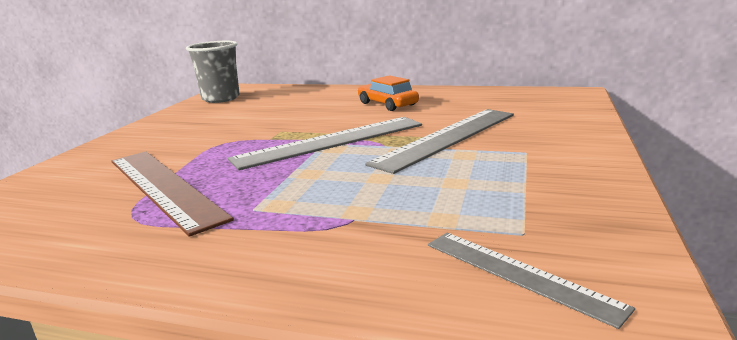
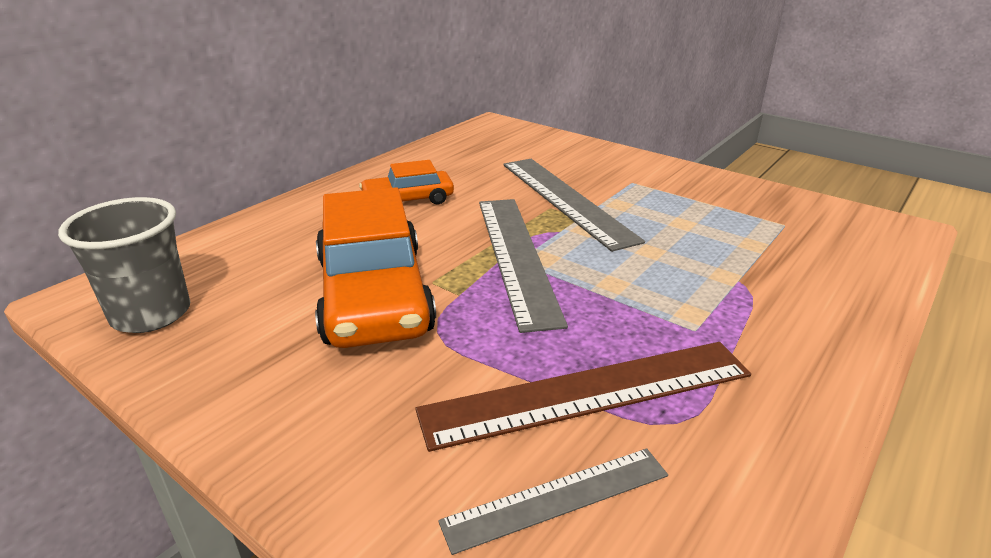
camera: 70 degrees left, 10 degrees up
grey ruler [428,233,635,329] -> grey ruler moved to [438,448,668,555]
none -> orange car [315,187,436,348]

